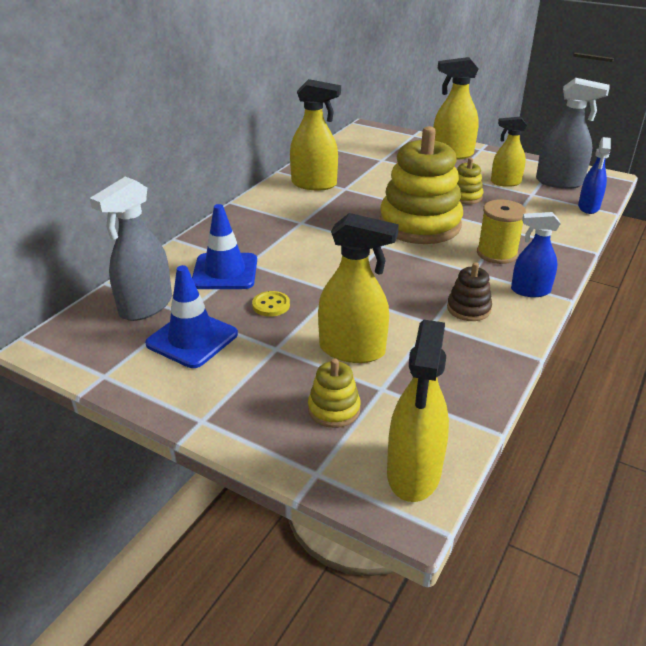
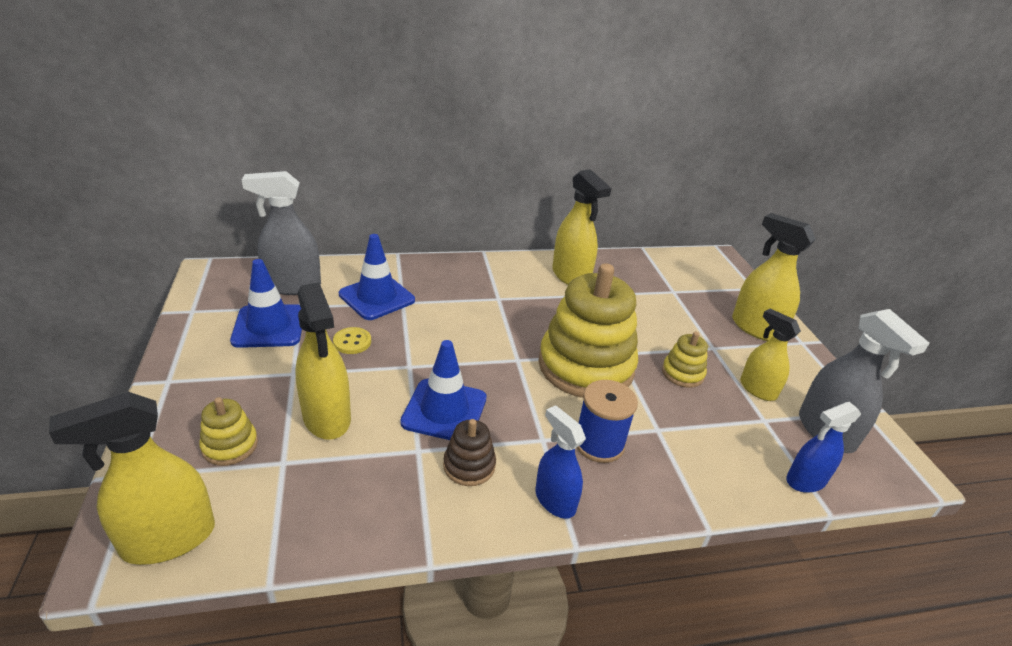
camera: 45 degrees right, 0 degrees up
yellow spool [477,200,526,264] -> blue spool [576,380,638,463]
none -> blue traffic cone [400,340,487,440]

